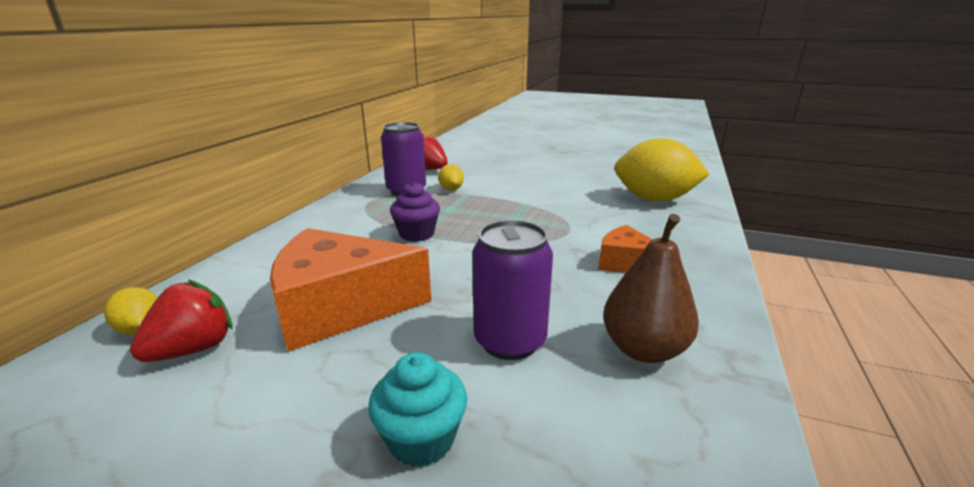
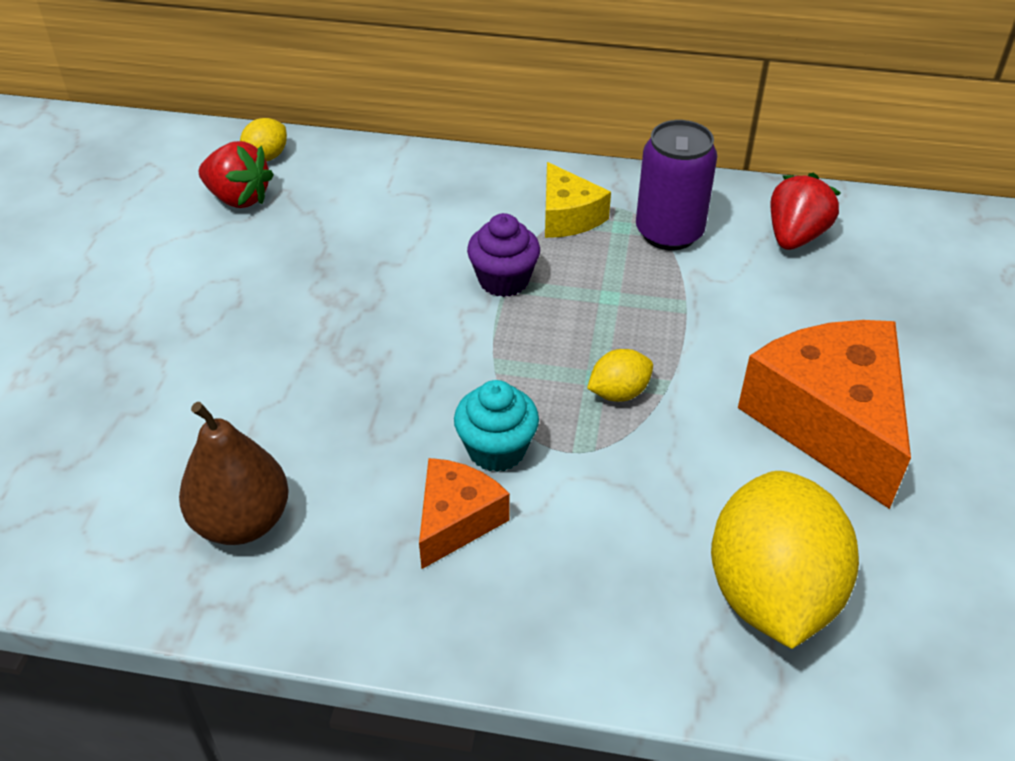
camera: 80 degrees right, 20 degrees up
orange cheese [270,228,431,352] -> orange cheese moved to [738,320,911,509]
turquoise cupcake [368,352,467,467] -> turquoise cupcake moved to [454,380,539,472]
yellow lemon [438,164,464,190] -> yellow lemon moved to [587,349,653,402]
purple can [472,220,553,360] -> none
none -> yellow cheese [545,162,611,238]

